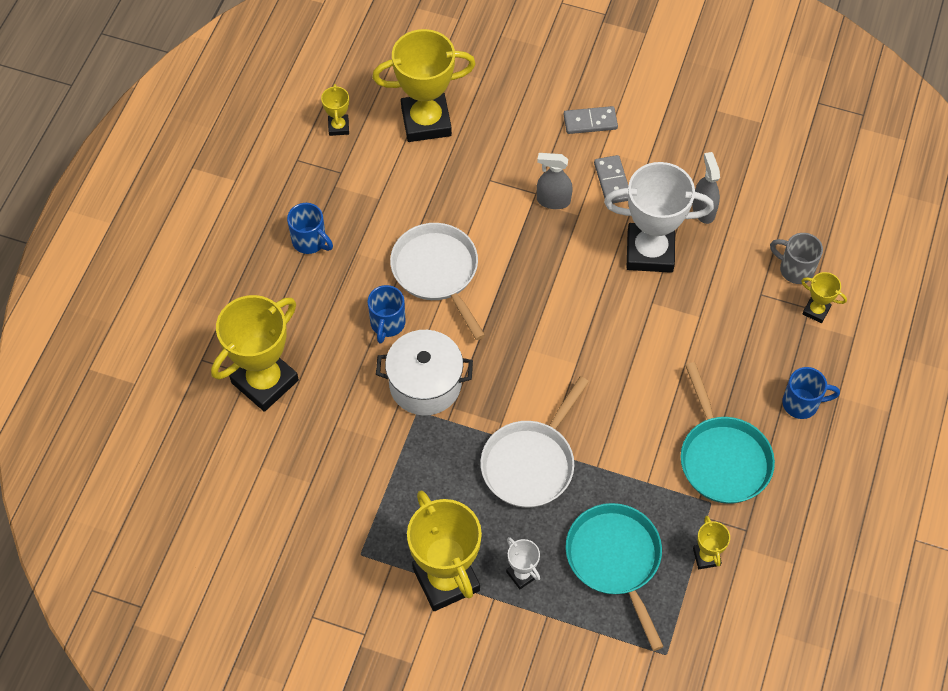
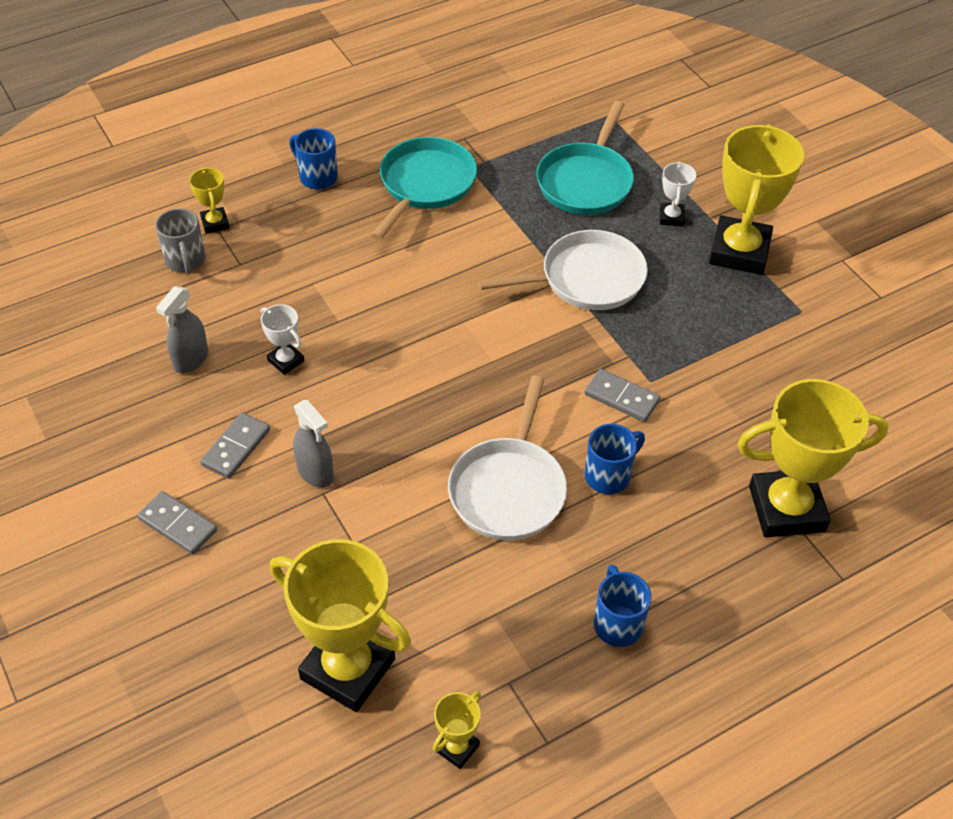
camera: 140 degrees left, 10 degrees down
white pot [376,330,473,416] -> grey domino [584,369,660,422]
white trophy [604,162,714,273] -> white trophy [261,304,304,375], size x0.45
yellow trophy [693,516,730,569] -> none

